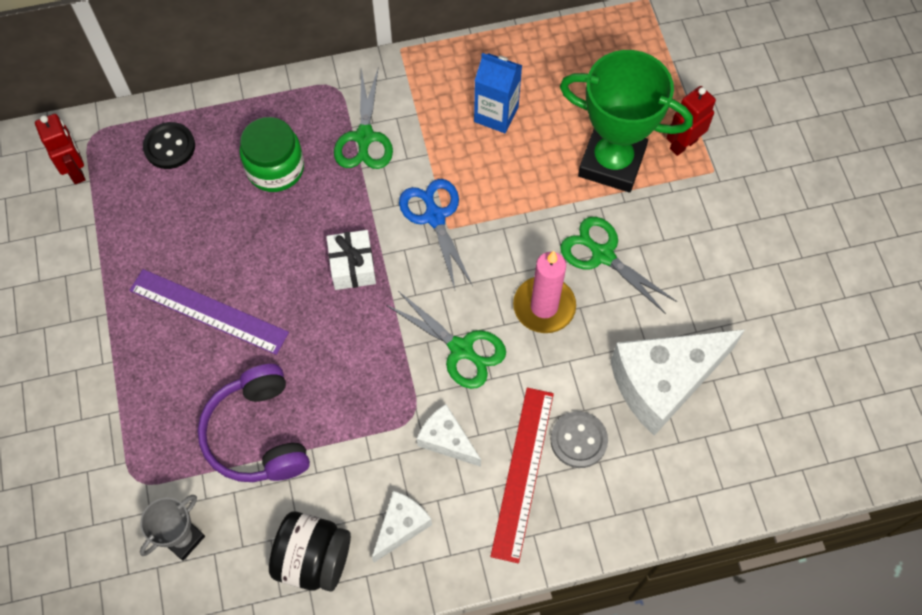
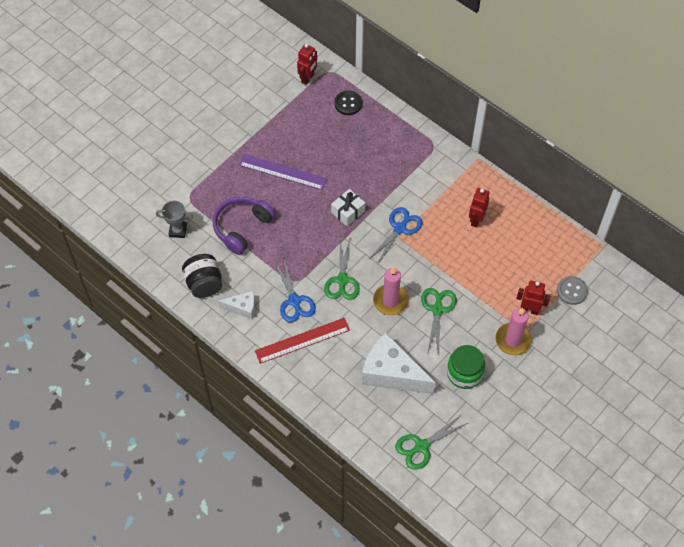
camera: 55 degrees right, 5 degrees down
purple ruler [129,269,289,355] -> purple ruler turned 60 degrees counterclockwise [239,154,327,190]
green jar [240,117,304,192] -> green jar moved to [447,345,485,389]
green scissors [334,68,393,169] -> green scissors moved to [395,415,468,470]
white cheese [417,404,481,467] -> blue scissors [274,259,316,322]
blue carton [474,53,522,133] -> red robot [469,188,490,228]
grey button [550,411,608,468] -> grey button moved to [557,276,588,305]
green trophy [560,50,693,192] -> none
none -> pink candle [495,308,532,355]

